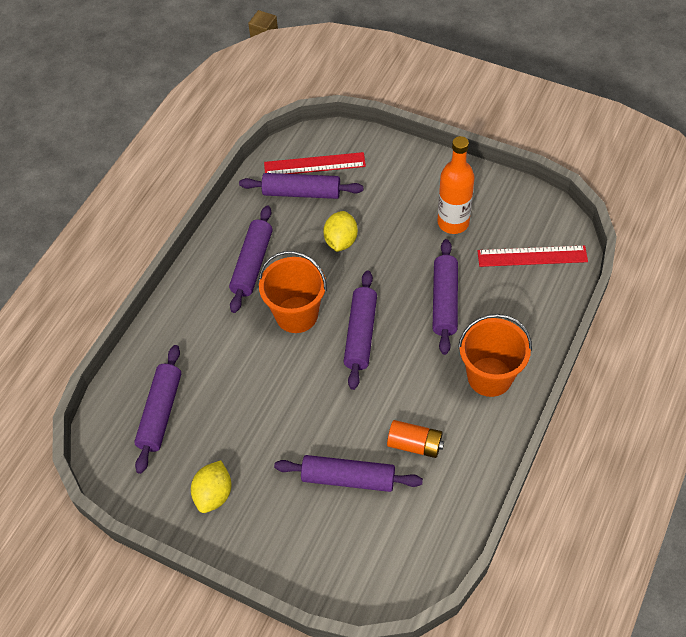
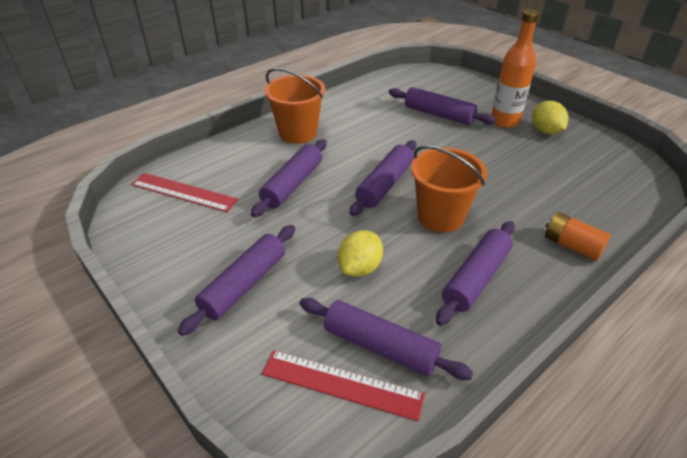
camera: 160 degrees left, 15 degrees down
purple rolling pin [134,345,181,474] -> purple rolling pin moved to [178,225,295,336]
yellow lemon [191,460,231,513] -> yellow lemon turned 60 degrees counterclockwise [532,101,568,134]
orange battery [387,420,444,458] -> orange battery moved to [545,212,611,261]
orange bottle [437,136,475,234] -> orange bottle moved to [491,9,540,128]

